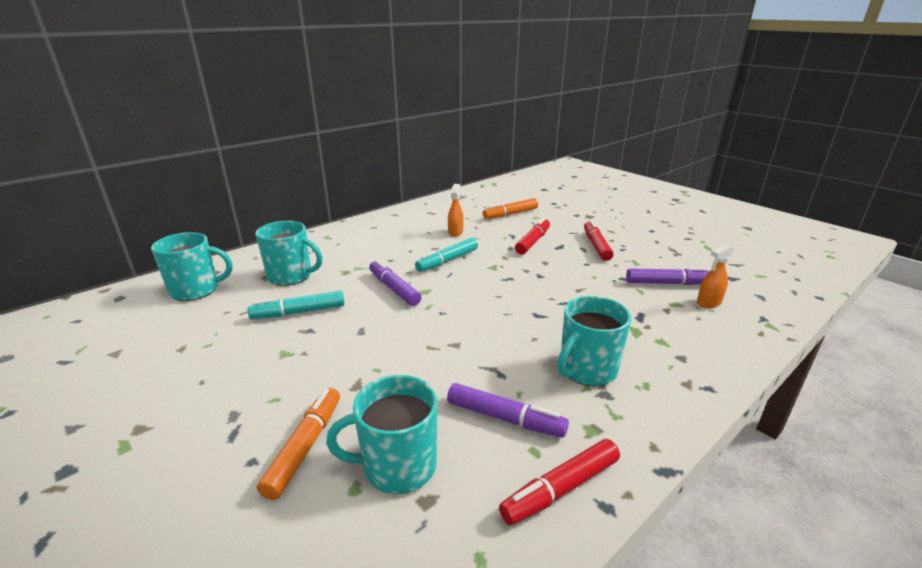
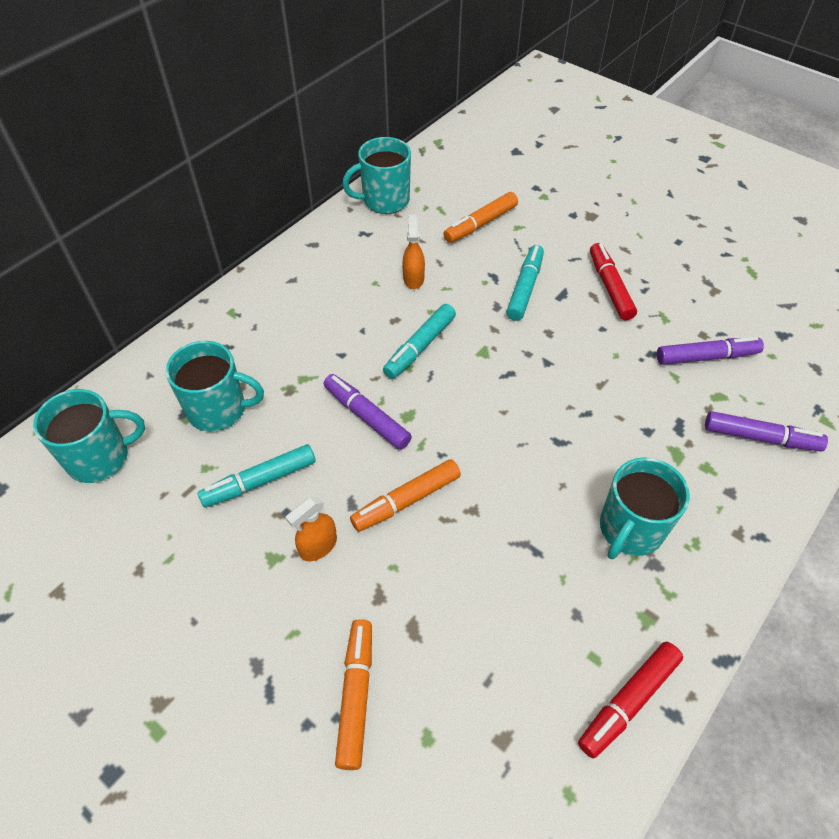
camera: 10 degrees left, 25 degrees up
turquoise mug [326,375,437,494] -> turquoise mug moved to [342,137,411,214]
purple marker [447,383,569,438] -> purple marker moved to [705,411,828,451]
red marker [515,218,550,254] -> turquoise marker [506,245,544,321]
orange spray bottle [697,244,734,308] -> orange spray bottle moved to [285,496,337,561]
none -> orange marker [350,459,461,532]

